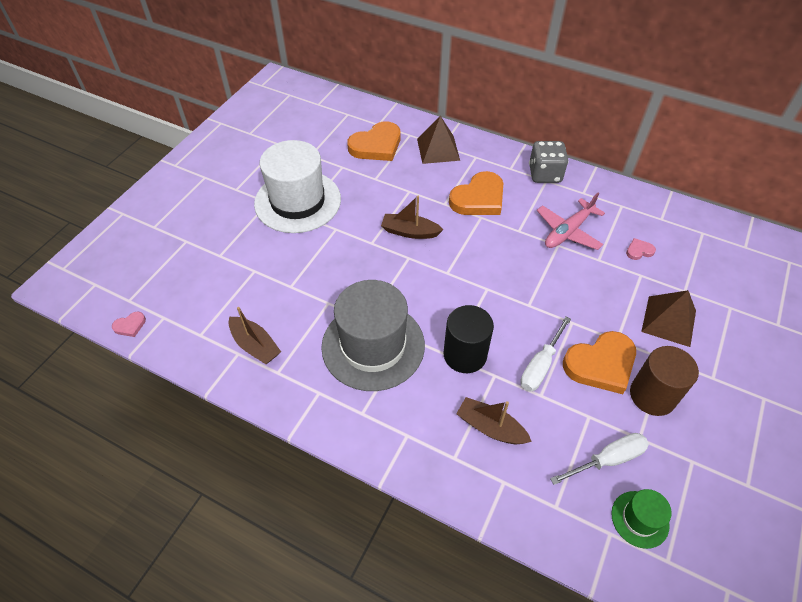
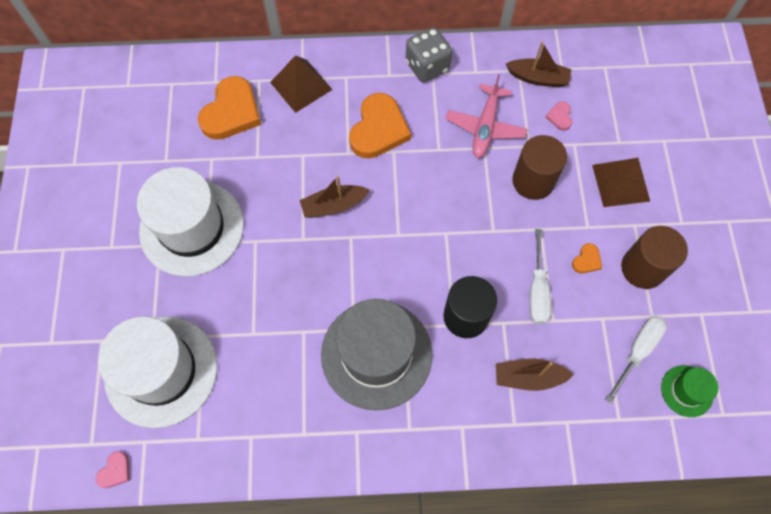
camera: 30 degrees left, 15 degrees up
brown boat [229,307,281,364] -> brown boat moved to [506,41,572,87]
orange heart [563,331,636,394] -> orange heart [572,243,602,273], size x0.44
pink heart [626,238,656,260] -> pink heart turned 45 degrees counterclockwise [545,101,572,131]
none -> white hat [98,316,217,428]
none -> brown cylinder [512,135,567,200]

